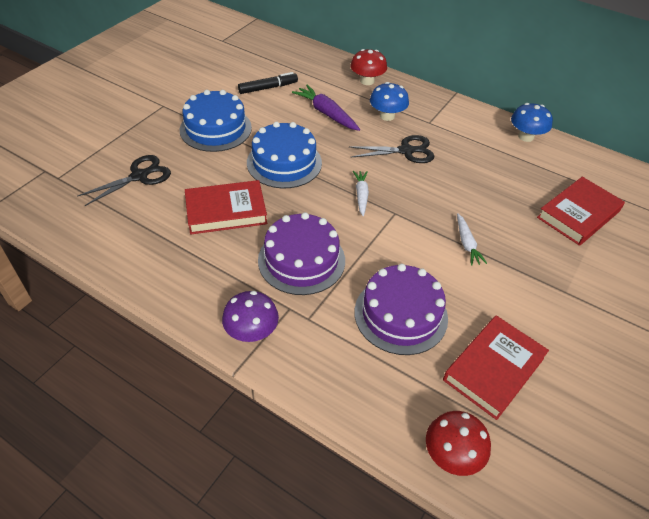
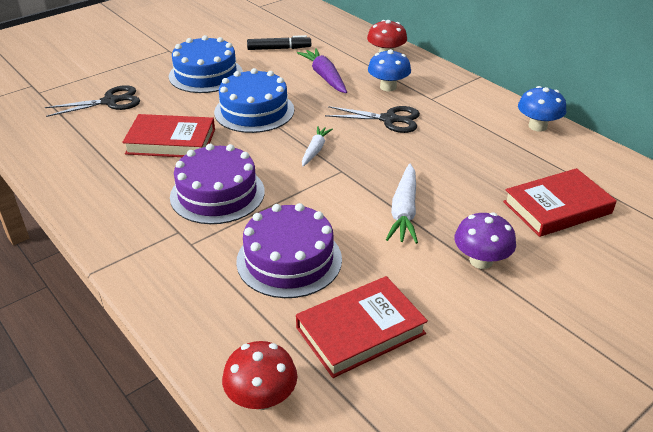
camera: 20 degrees right, 10 degrees down
purple mushroom [222,291,279,342] -> purple mushroom moved to [454,212,516,269]
white carrot [457,213,487,266] -> white carrot [386,163,418,244], size x1.57

